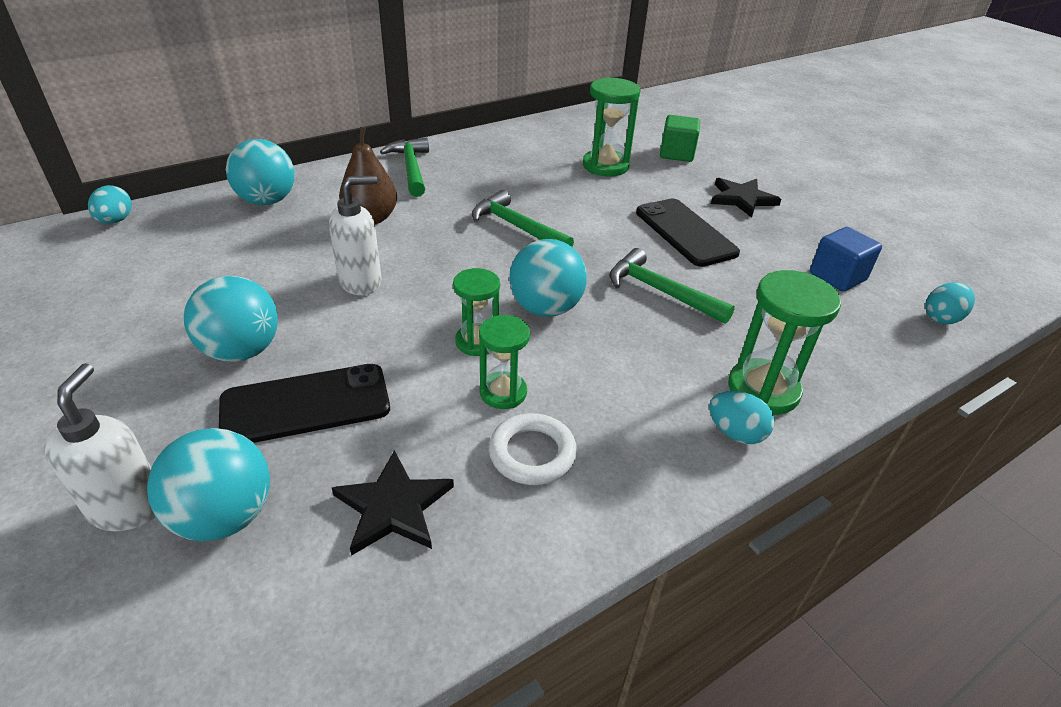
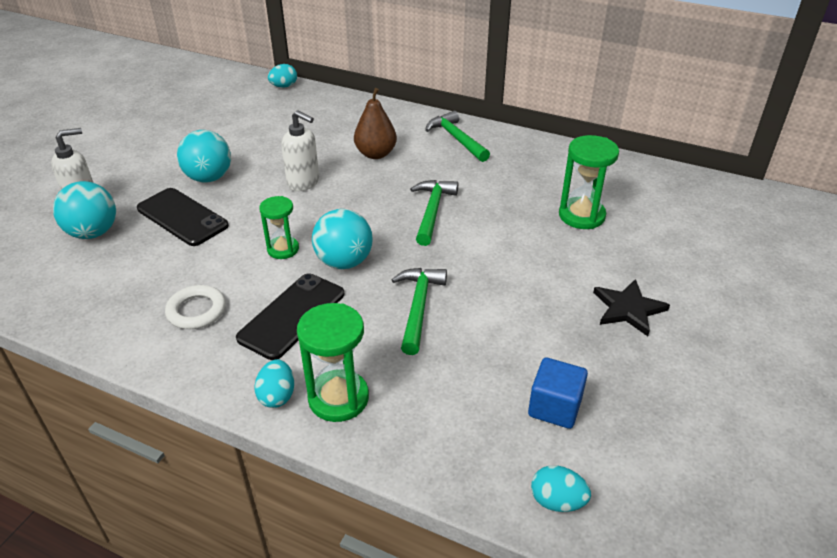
camera: 60 degrees right, 0 degrees up
turquoise ball [226,139,295,205] -> none
black star [332,450,454,556] -> none
green hammer [380,137,429,197] -> green hammer turned 75 degrees counterclockwise [425,111,490,162]
green hourglass [479,315,530,409] -> none
black phone [636,198,740,267] -> black phone moved to [236,273,344,360]
green cube [660,115,700,162] -> none

